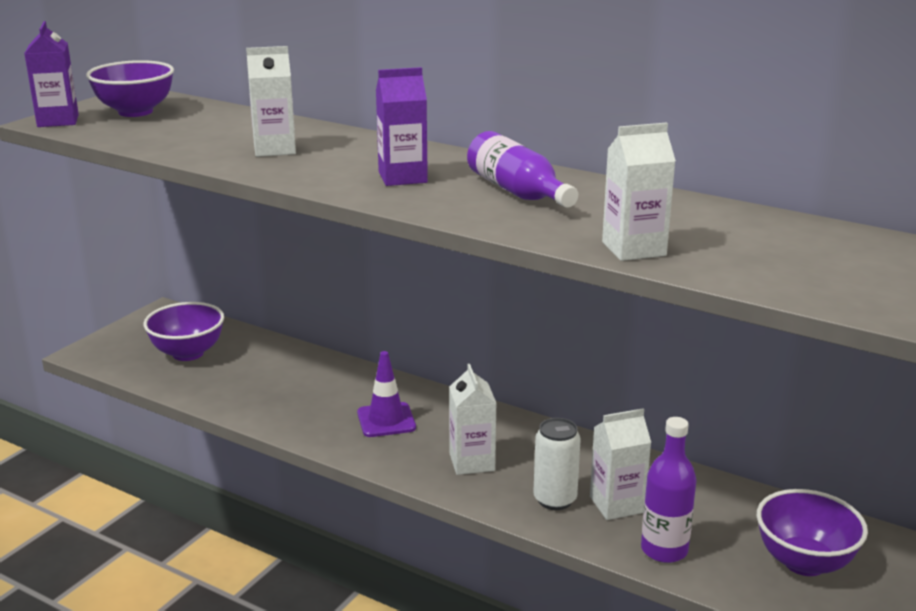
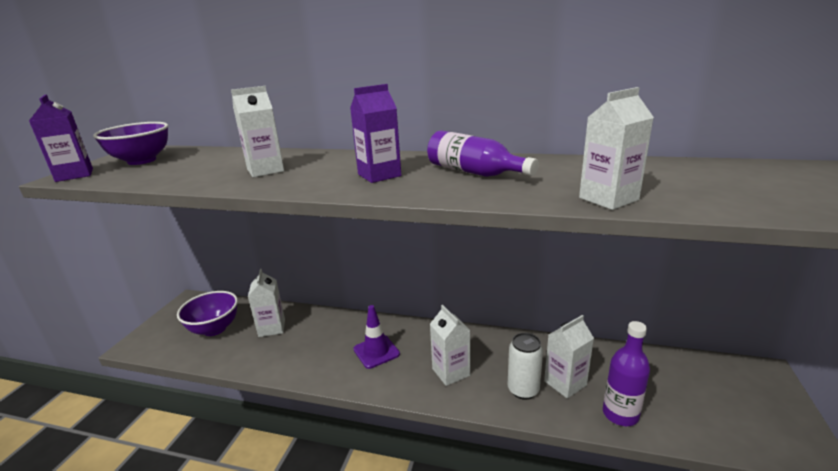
camera: 15 degrees left, 0 degrees up
purple bowl [757,489,868,576] -> none
none -> white carton [248,269,285,337]

